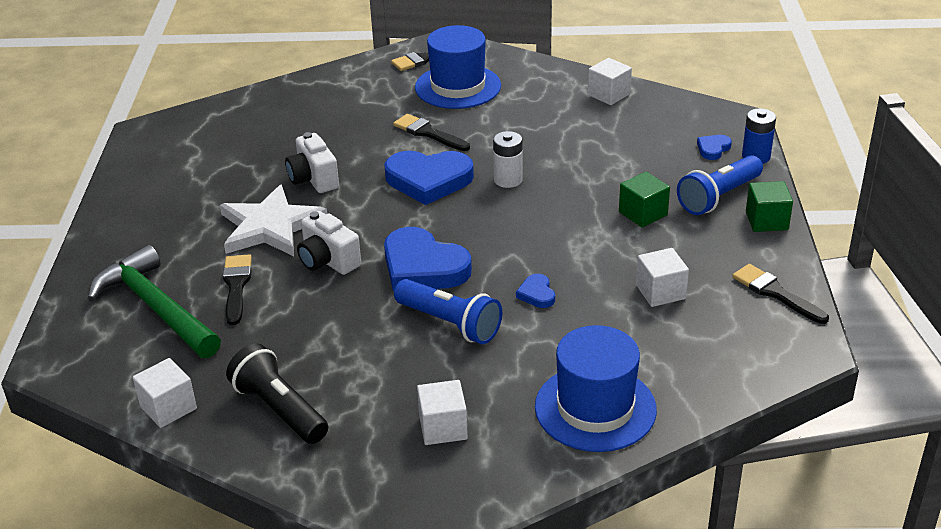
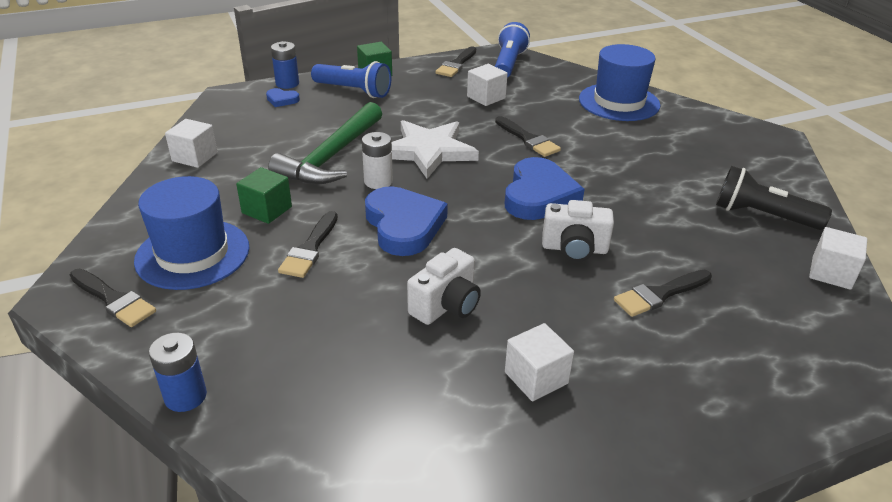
camera: 115 degrees left, 0 degrees up
green hammer [88,245,221,358] -> green hammer moved to [268,102,382,184]
white star [220,185,327,256] -> white star moved to [392,120,479,179]
black flashlight [226,344,328,444] -> black flashlight turned 90 degrees clockwise [716,166,832,230]
white camera [297,211,361,275] -> white camera turned 75 degrees clockwise [542,200,614,262]
blue flashlight [394,279,502,344] -> blue flashlight moved to [495,22,530,78]
white cube [417,380,468,445] -> white cube moved to [505,323,574,401]
blue heart [516,274,555,308] -> black brush [495,116,561,157]
green cube [619,172,670,228] -> green cube moved to [236,167,292,224]
none -> blue battery [149,333,207,412]

